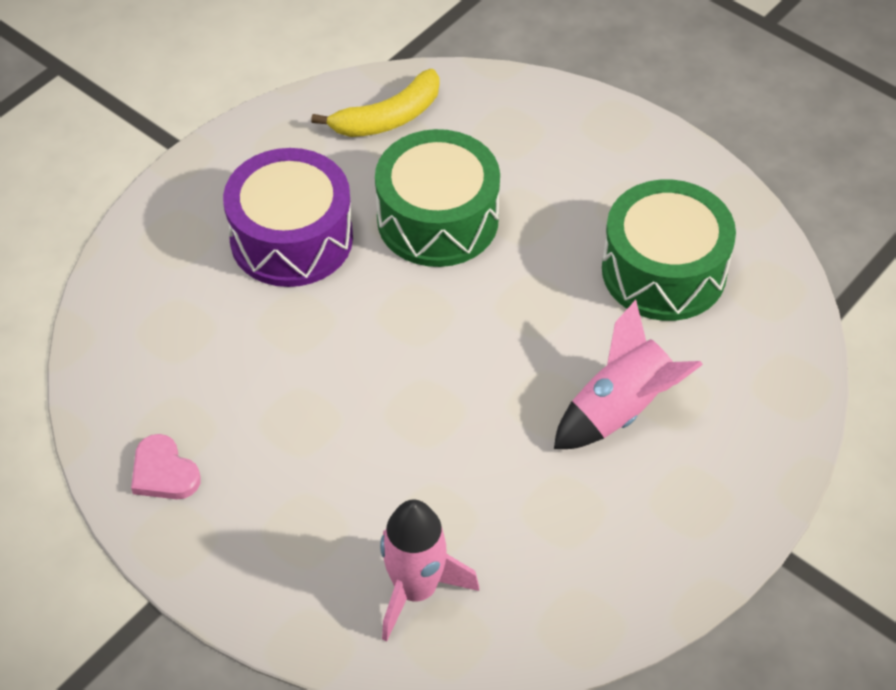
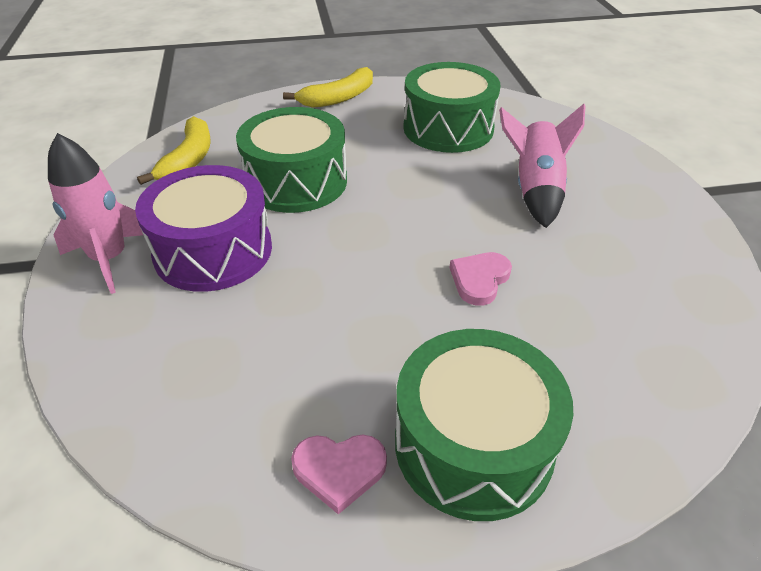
camera: 50 degrees left, 10 degrees down
pink rocket [380,500,479,642] -> pink rocket moved to [48,133,143,294]
none -> yellow banana [283,67,373,108]
none -> green drum [395,329,573,521]
none -> pink heart [450,252,512,306]

